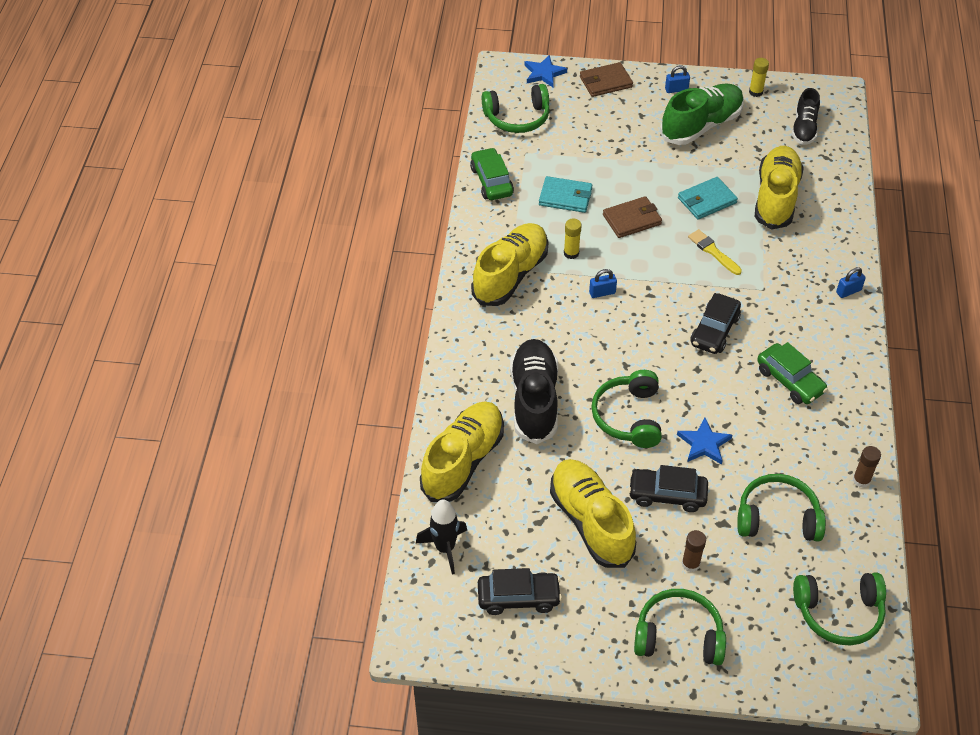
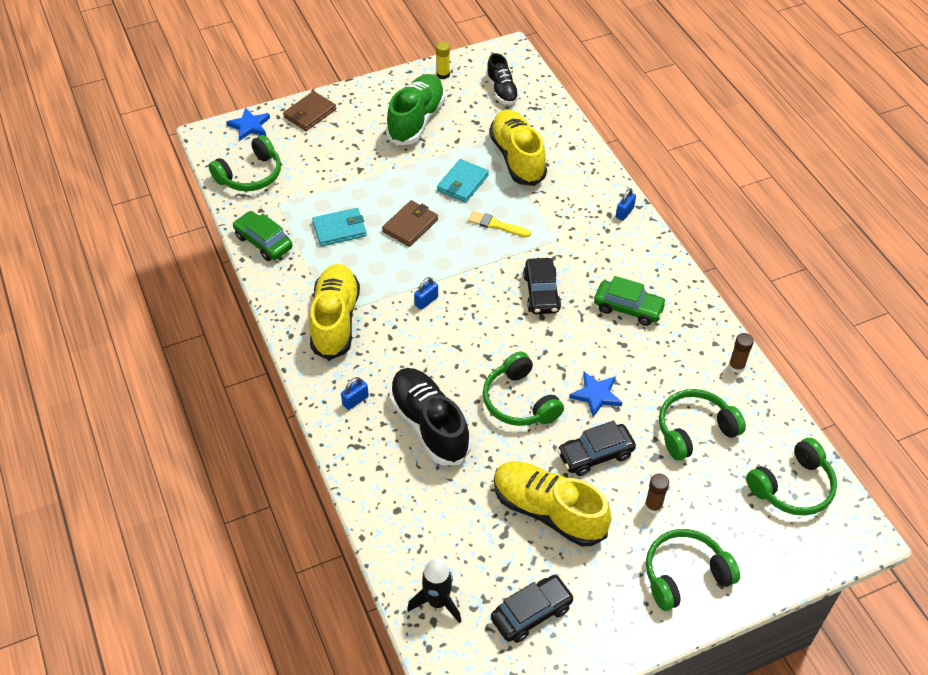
camera: 30 degrees left, 0 degrees up
yellow shoe [420,401,504,502] -> none
yellow glue stick [564,219,582,259] -> none
blue padlock [665,65,690,93] -> blue padlock moved to [341,377,369,410]

